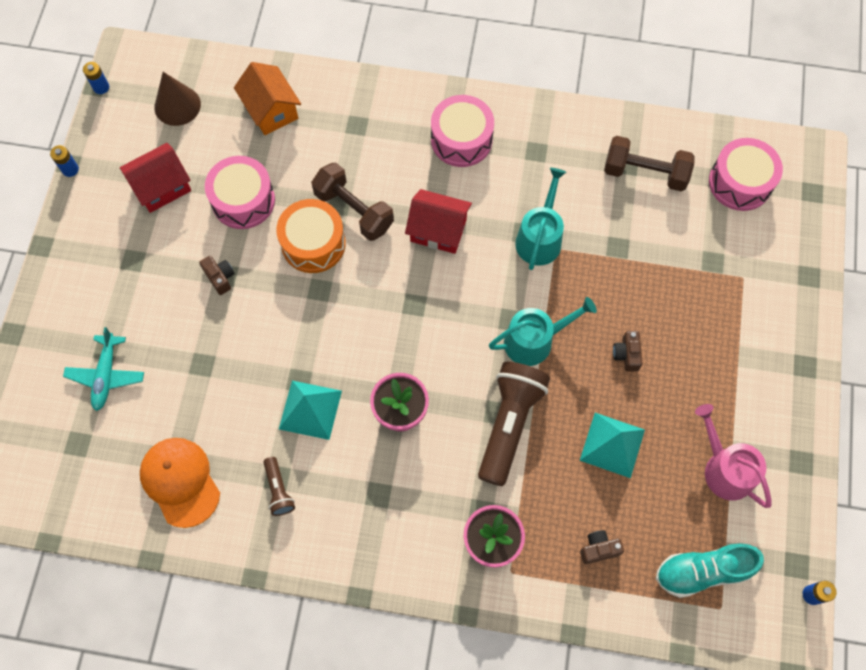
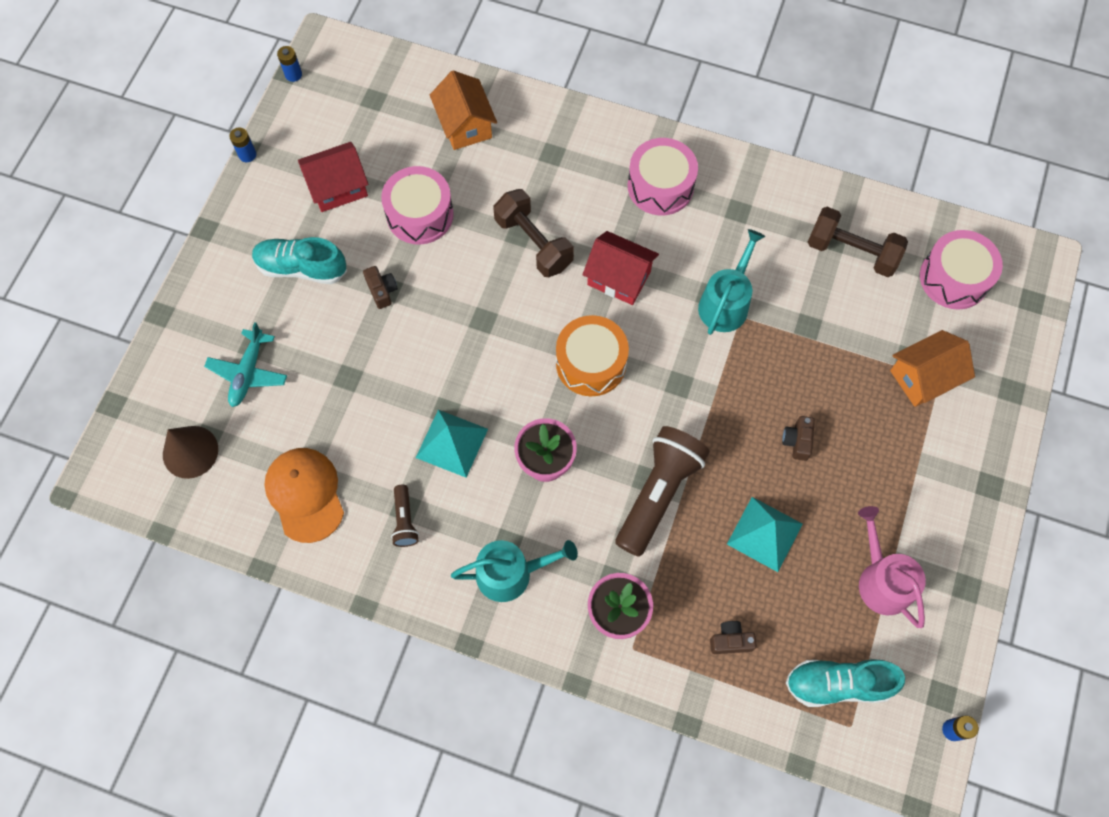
camera: 10 degrees right, 0 degrees up
brown cone [154,72,201,126] -> brown cone moved to [163,426,218,479]
orange drum [276,199,346,273] -> orange drum moved to [556,315,629,396]
turquoise watering can [489,297,597,366] -> turquoise watering can moved to [451,540,578,602]
none -> turquoise shoe [252,237,347,284]
none -> orange house [890,330,975,407]

